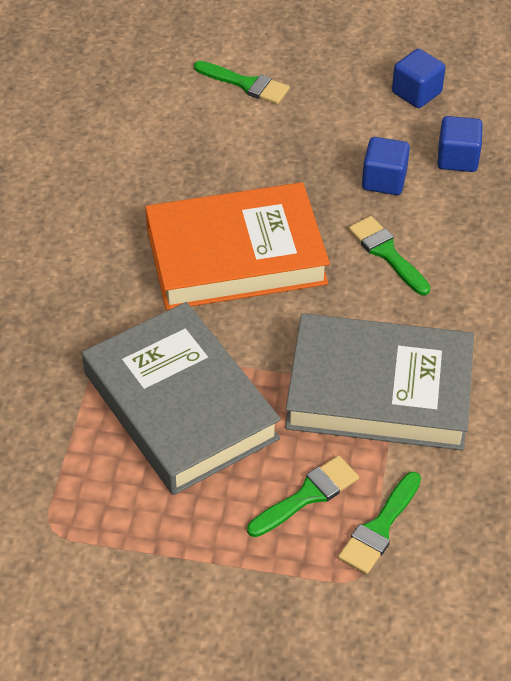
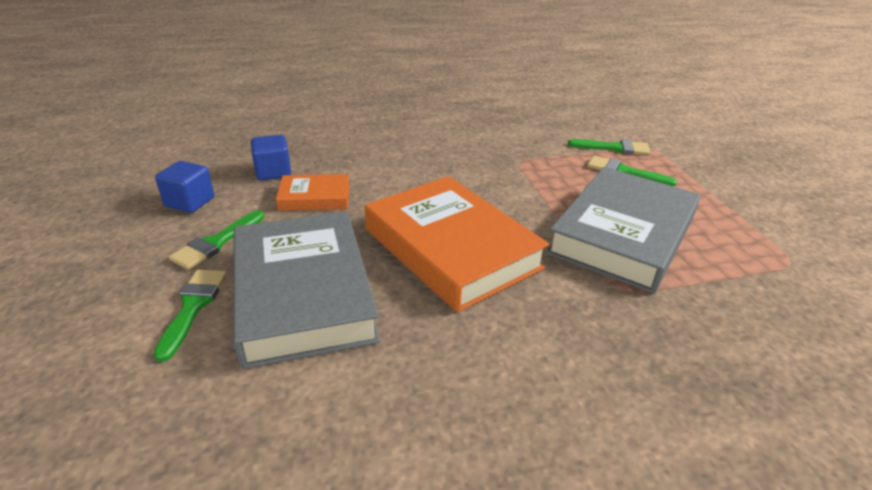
camera: 115 degrees left, 15 degrees down
grey book [285,313,474,451] -> grey book moved to [233,212,380,369]
green brush [348,216,430,295] -> green brush moved to [169,210,265,270]
blue cube [362,137,410,195] -> orange book [276,174,350,211]

